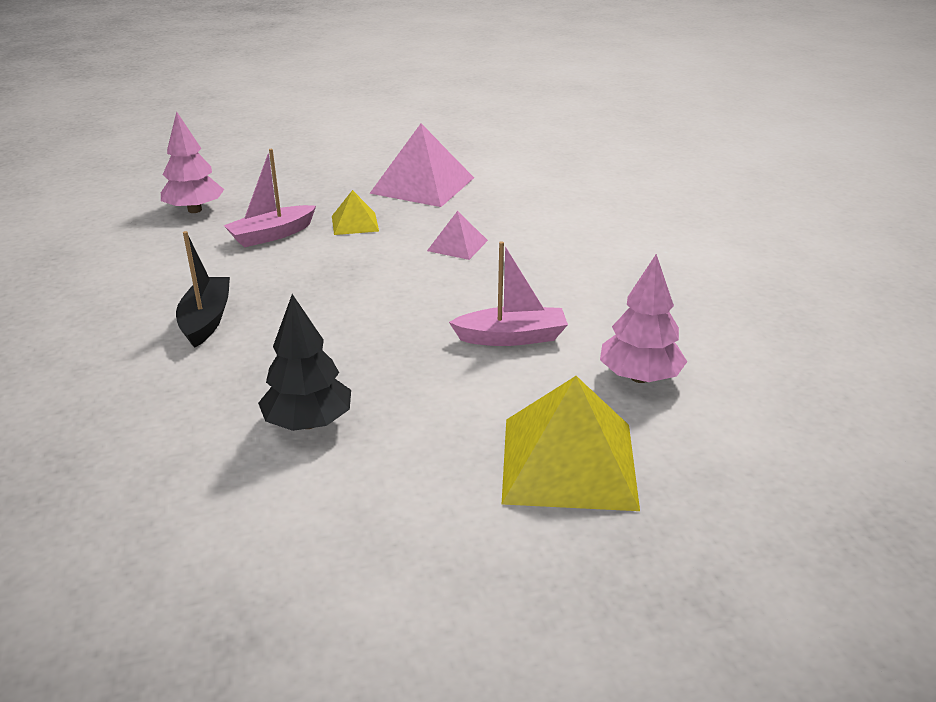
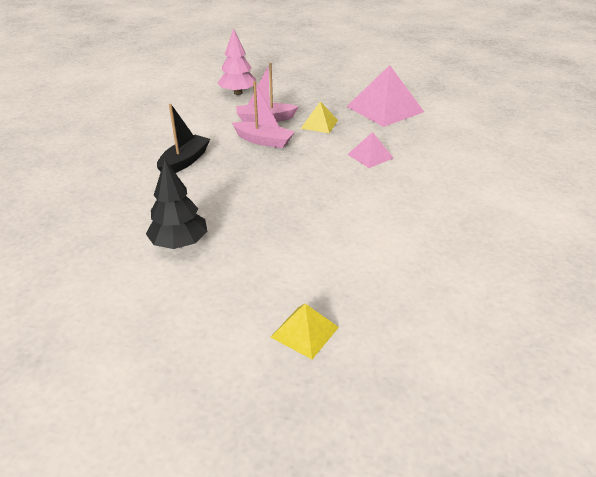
camera: 30 degrees right, 5 degrees up
pink boat [449,241,568,346] -> pink boat moved to [232,81,295,148]
yellow pyramid [502,376,640,511] -> yellow pyramid [271,304,339,359], size x0.52
pink tree [600,254,687,383] -> none

